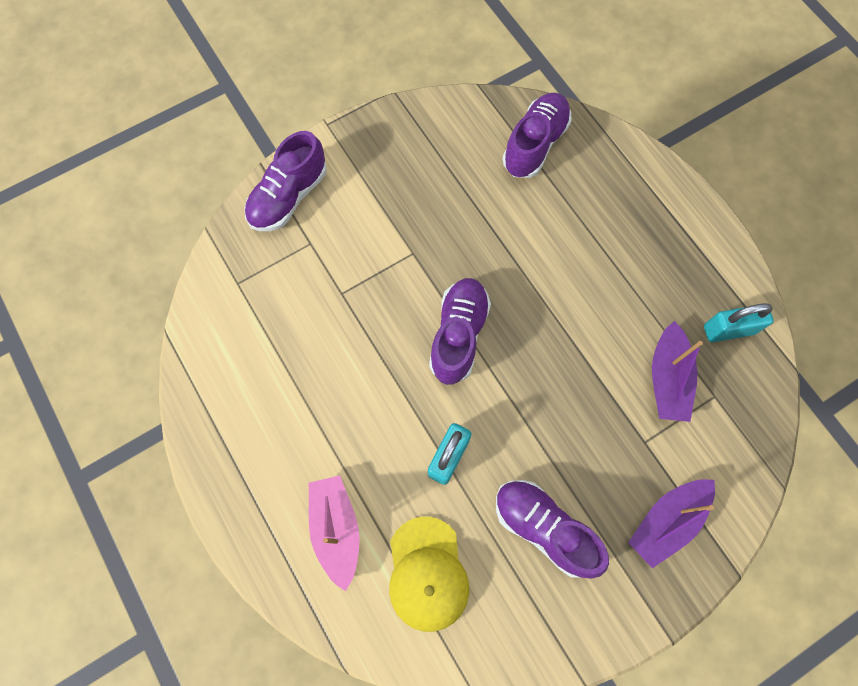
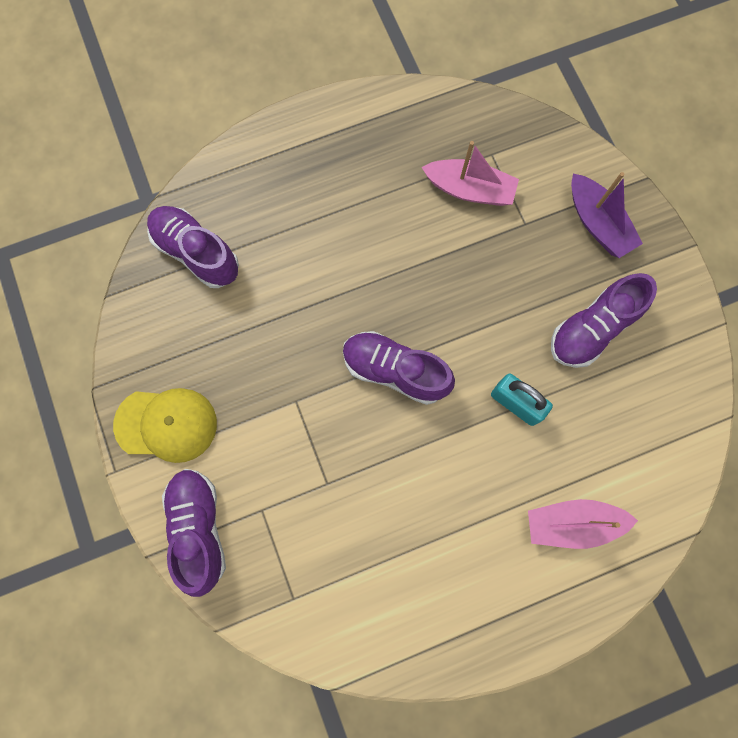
camera: 80 degrees left, 5 degrees up
purple shoe [245,131,327,231] -> purple shoe turned 150 degrees counterclockwise [162,469,226,597]
yellow cap [389,517,469,632] -> yellow cap moved to [113,388,217,463]
purple boat [652,321,703,422] -> pink boat [422,141,519,206]
turquoise padlock [704,303,773,342] -> none

